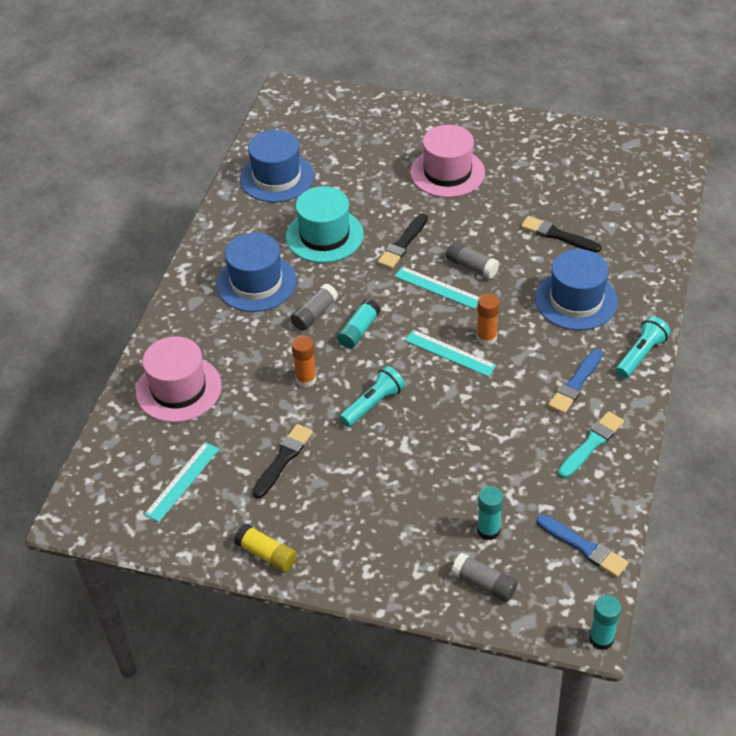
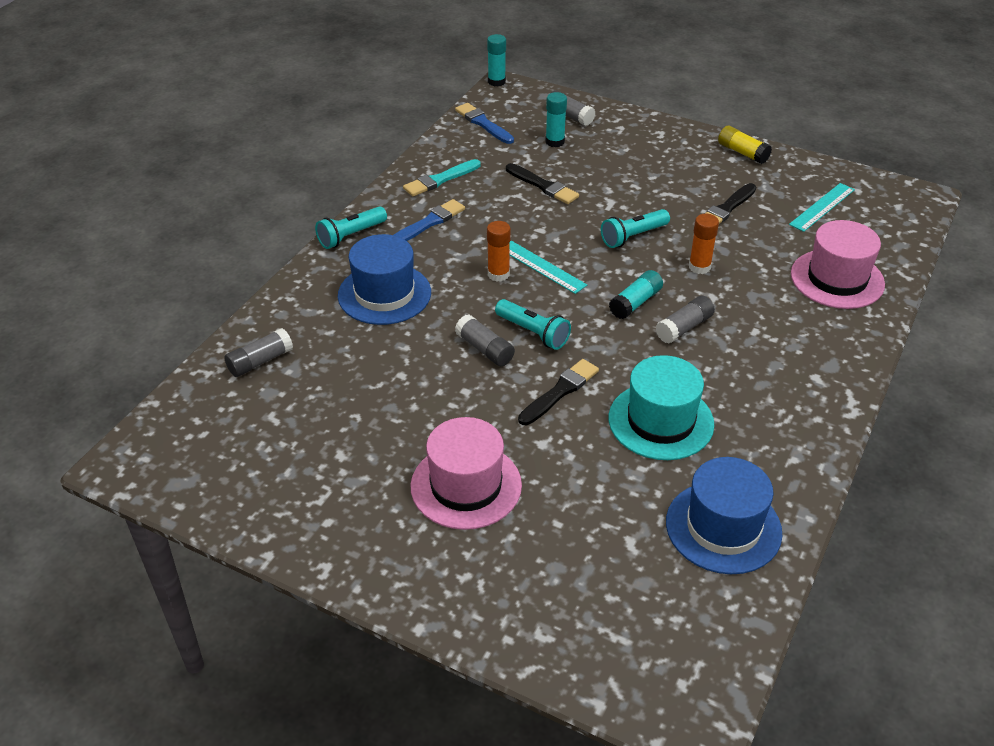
camera: 170 degrees left, 5 degrees down
blue hat [217,233,297,312] -> none
turquoise ruler [394,266,479,309] -> turquoise flashlight [495,299,571,350]
black brush [521,216,601,253] -> black brush moved to [506,163,579,204]
none -> grey glue stick [224,328,293,377]

